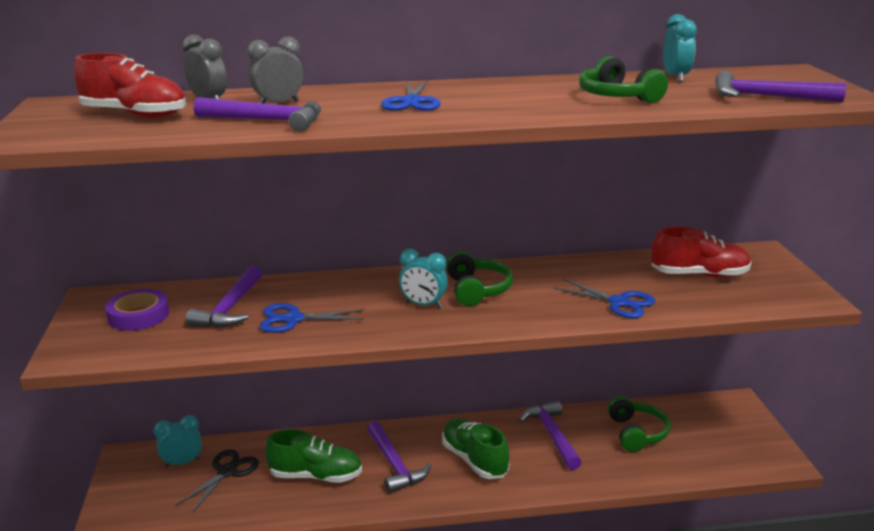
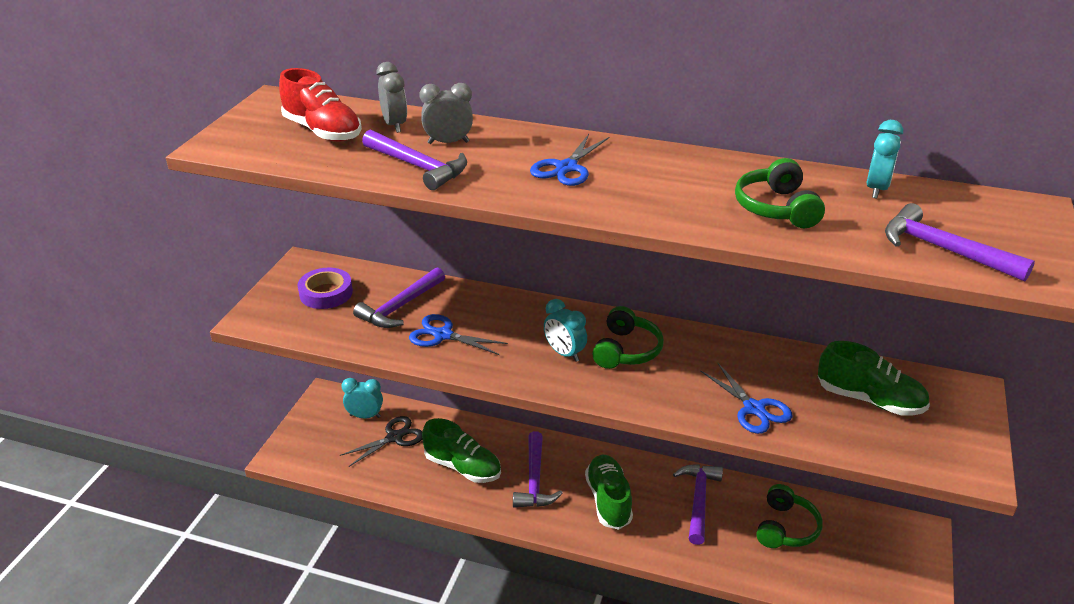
camera: 25 degrees right, 10 degrees up
red shoe [651,227,752,278] -> green shoe [818,341,930,416]

